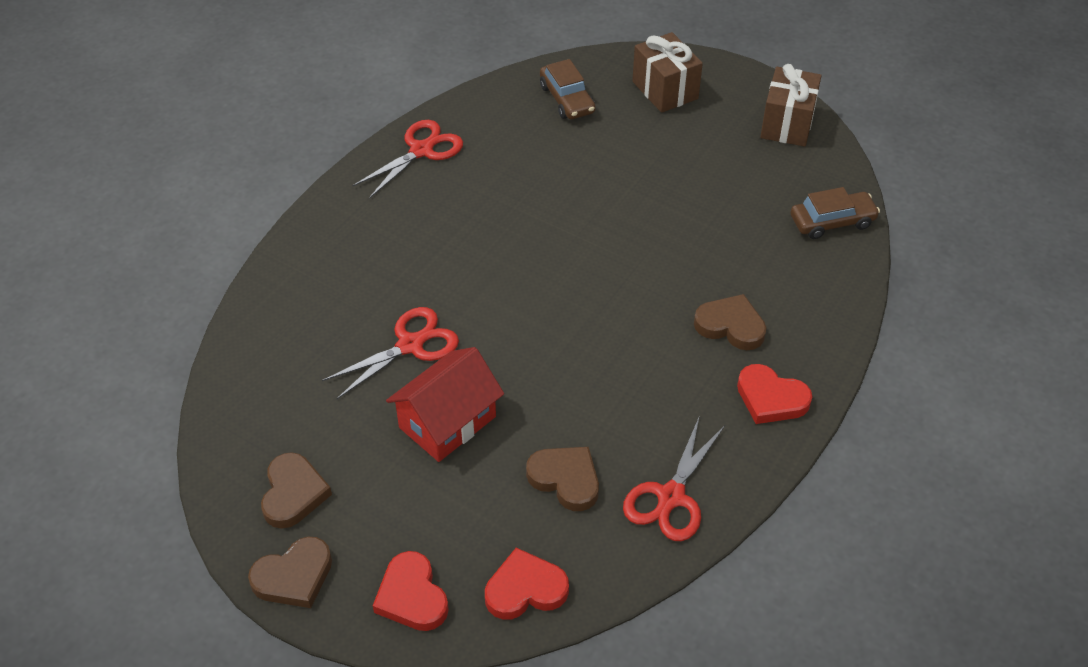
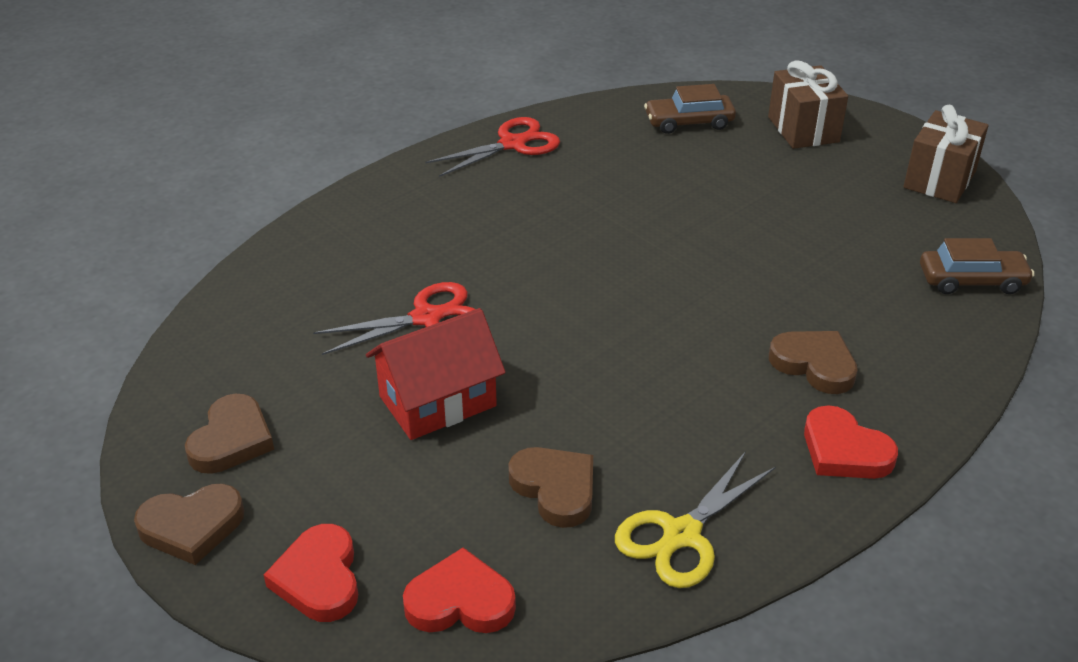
camera: 15 degrees right, 10 degrees down
brown car [540,59,595,119] -> brown car turned 90 degrees clockwise [644,84,736,134]
red scissors [623,415,725,541] -> yellow scissors [615,451,776,588]

